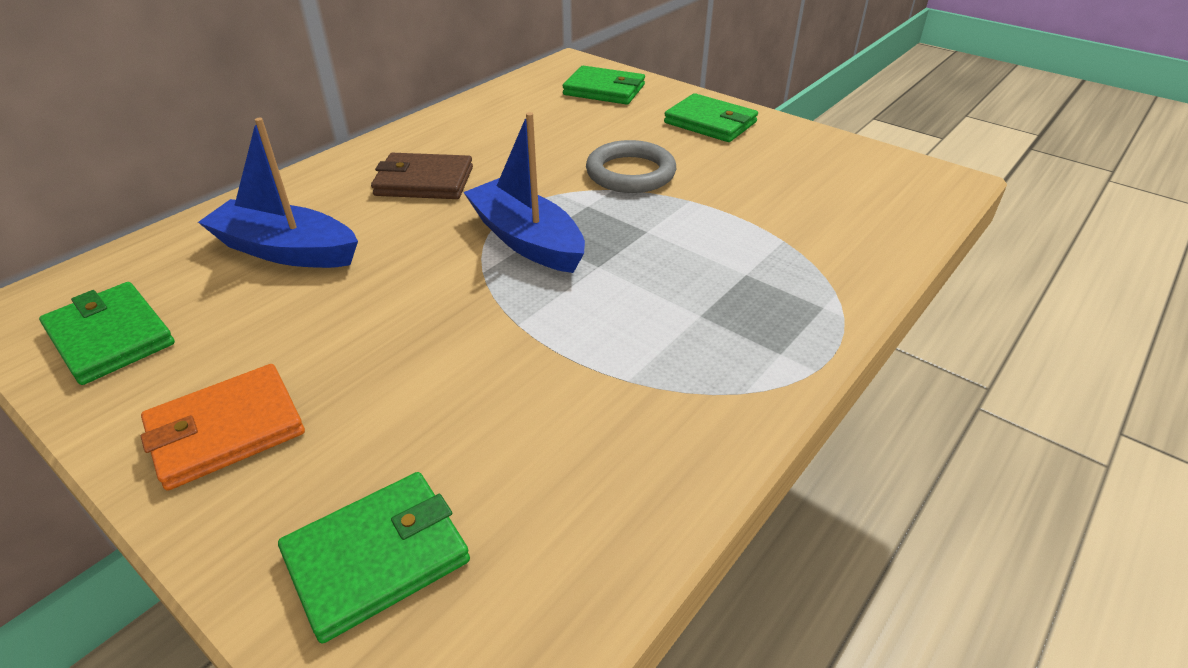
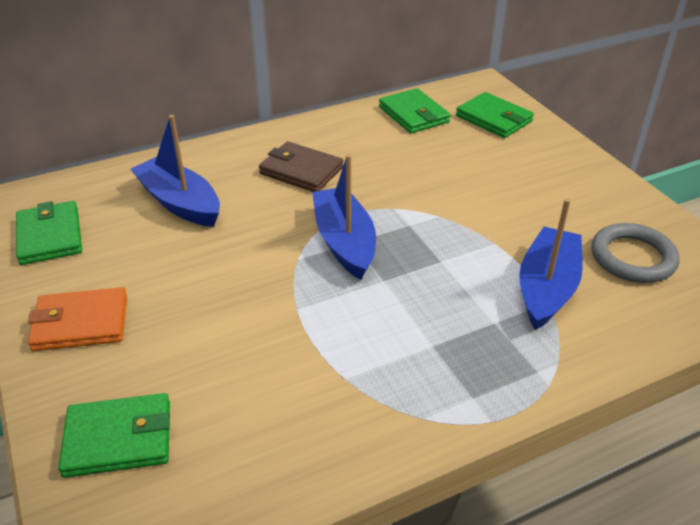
camera: 25 degrees right, 0 degrees up
grey ring [586,140,676,193] -> grey ring moved to [591,223,680,283]
green wallet [664,93,758,142] -> green wallet moved to [379,88,451,134]
none -> blue boat [519,198,583,330]

